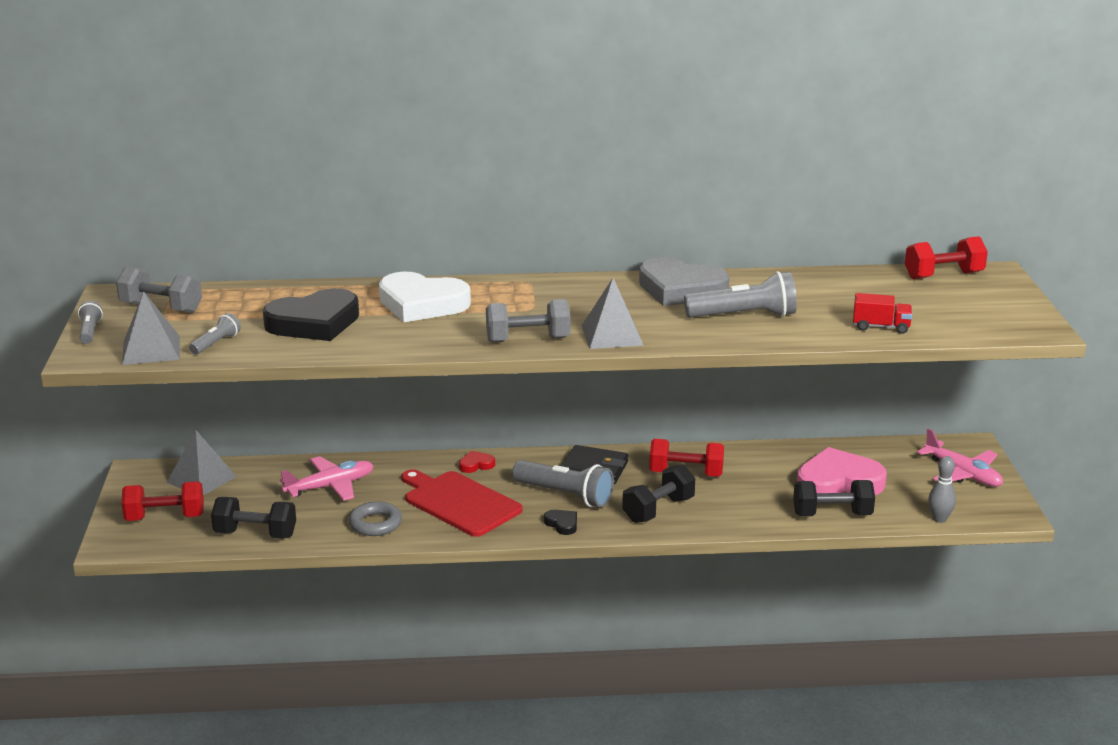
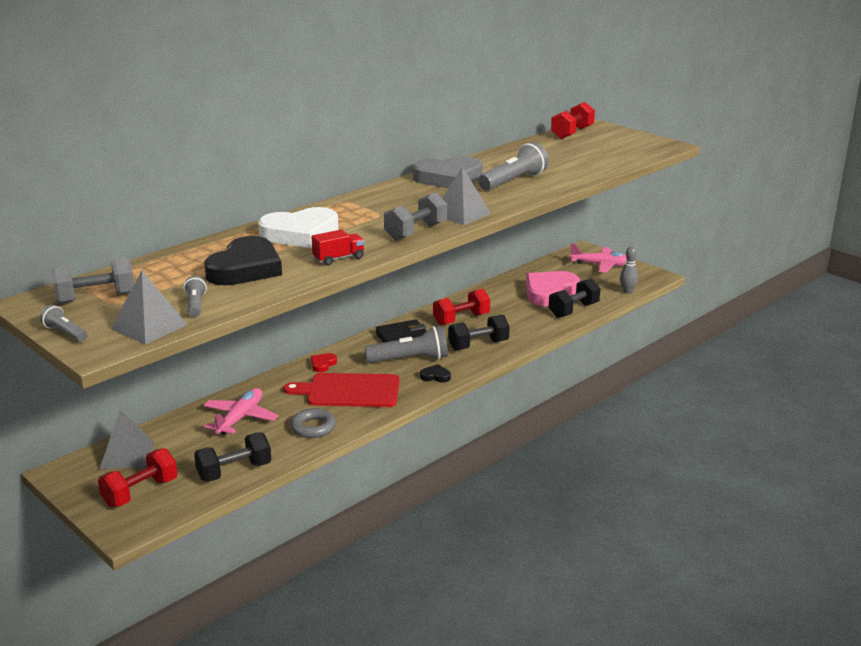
camera: 40 degrees left, 0 degrees up
black dumbbell [622,464,695,523] -> black dumbbell turned 60 degrees clockwise [448,314,510,351]
red truck [853,293,912,334] -> red truck moved to [311,230,365,266]

